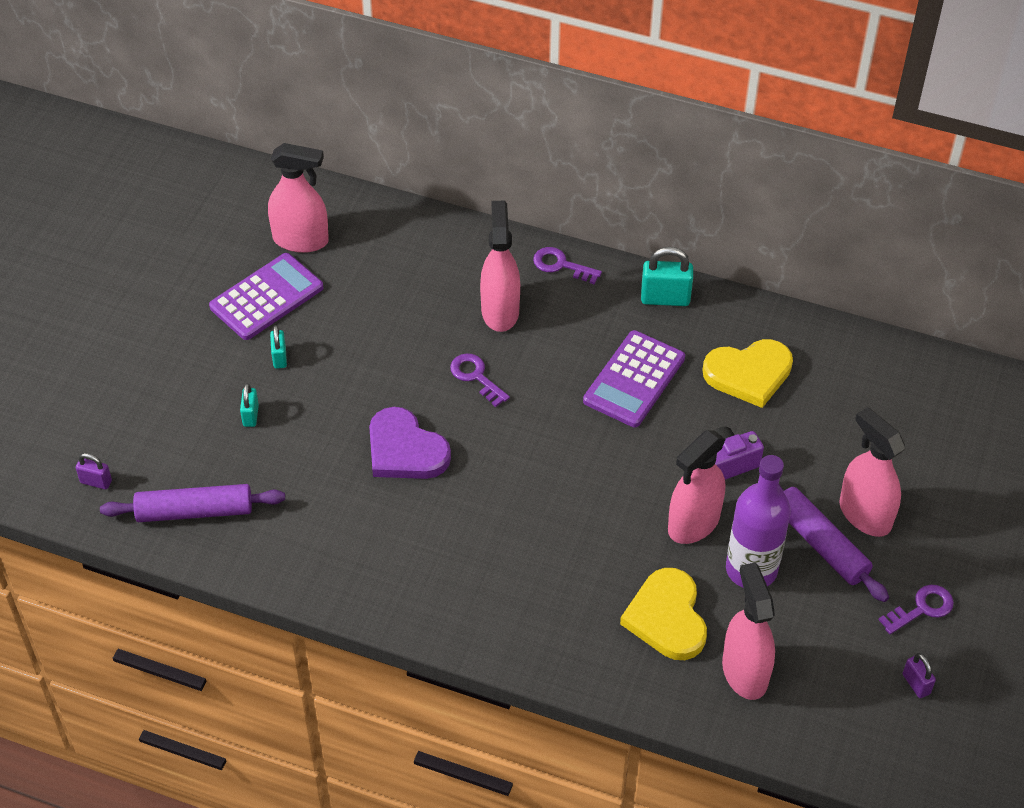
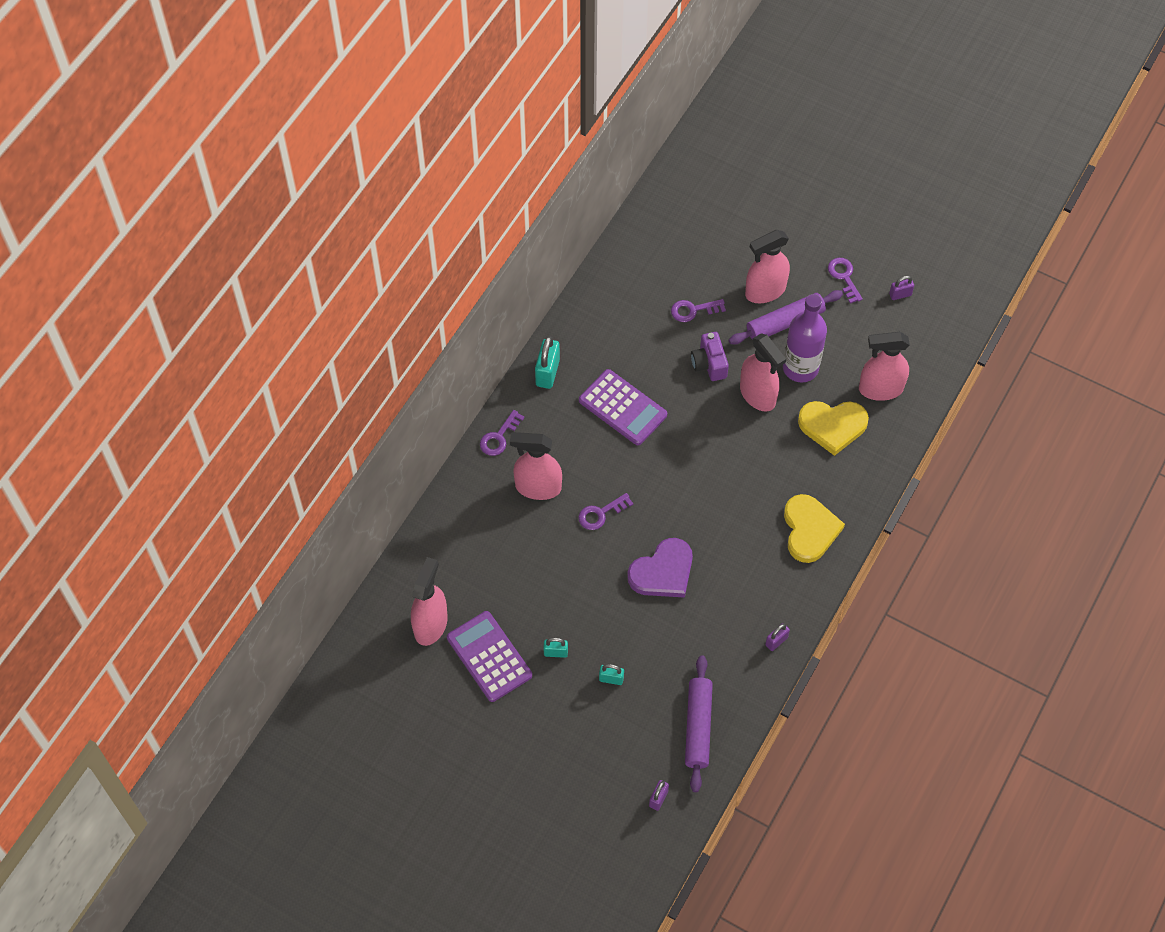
camera: 80 degrees left, 10 degrees up
yellow heart [702,339,793,408] -> yellow heart moved to [784,494,845,563]
none -> purple key [671,299,726,322]
none -> purple padlock [765,623,790,651]

